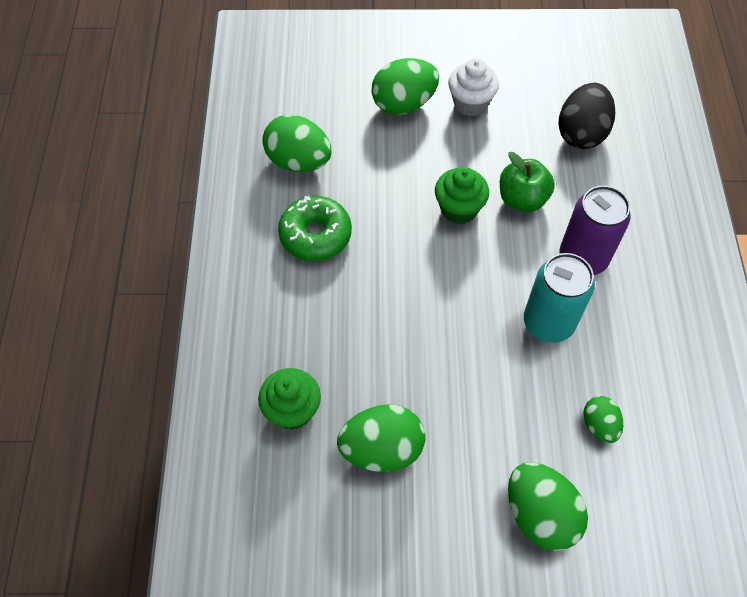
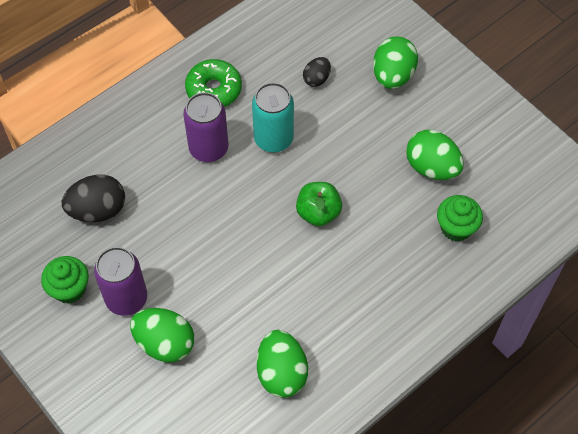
camera: 130 degrees left, 0 degrees up
green donut [278,196,352,261] -> green donut moved to [185,59,242,107]
green cupcake [435,167,489,224] -> green cupcake moved to [41,256,89,304]
white cupcake [448,59,499,116] -> purple can [94,247,147,316]
green apple [500,152,555,212] -> green apple moved to [296,182,342,226]
green egg [583,396,623,443] -> black egg [303,57,331,87]

